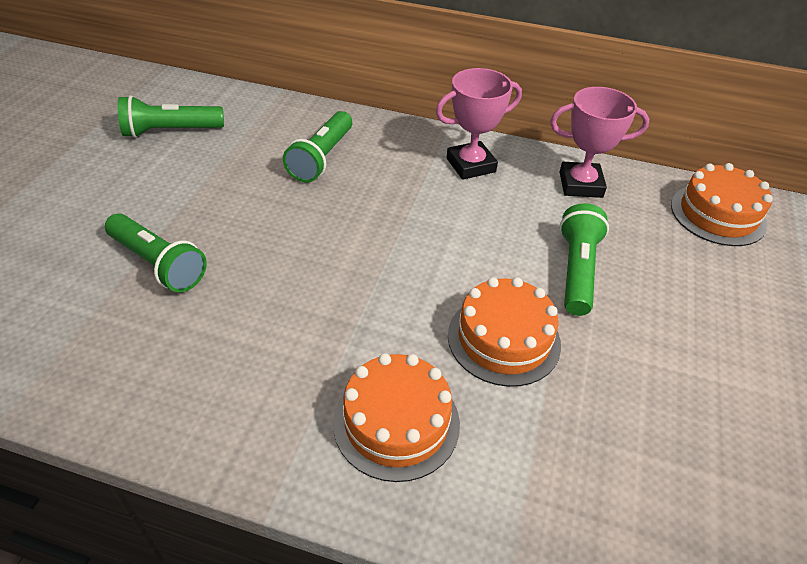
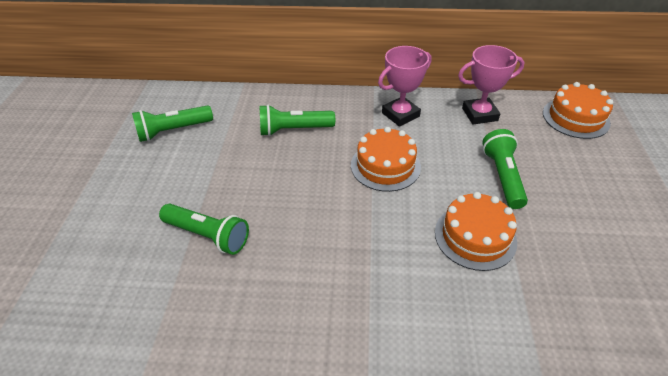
camera: 10 degrees left, 0 degrees up
green flashlight [283,111,352,182] -> green flashlight turned 75 degrees clockwise [259,105,335,136]
orange cake [333,353,460,482] -> orange cake moved to [351,127,421,192]

